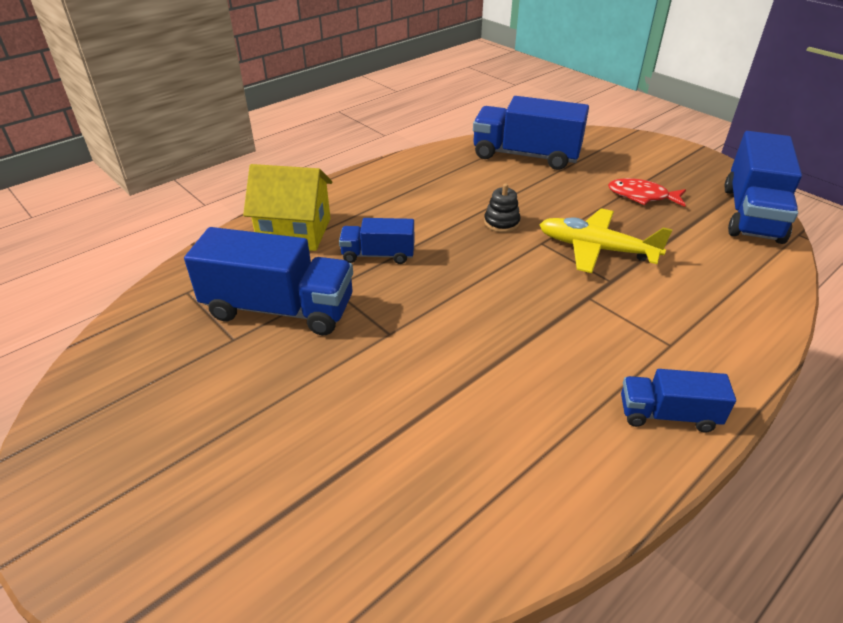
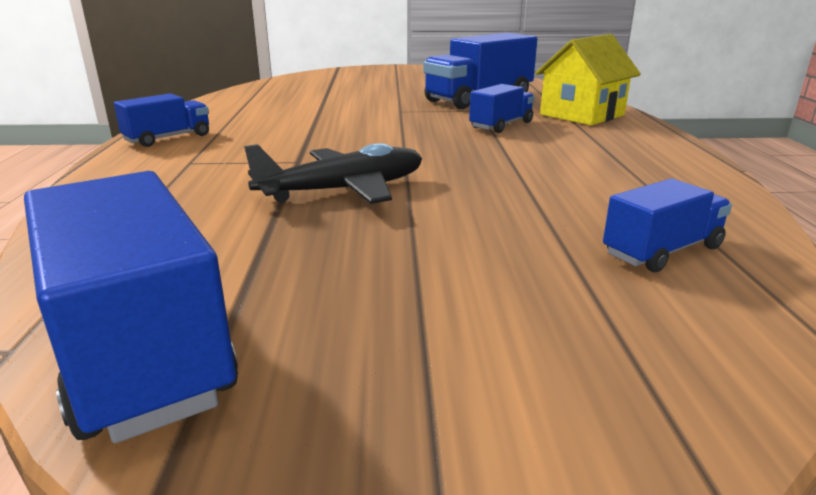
camera: 130 degrees right, 15 degrees down
blue truck [473,96,589,170] -> blue truck [603,179,732,272], size x0.55
black stacking toy [484,183,521,233] -> none
yellow plane [539,208,672,273] -> black plane [244,143,422,204]
red fish [608,178,686,207] -> none

